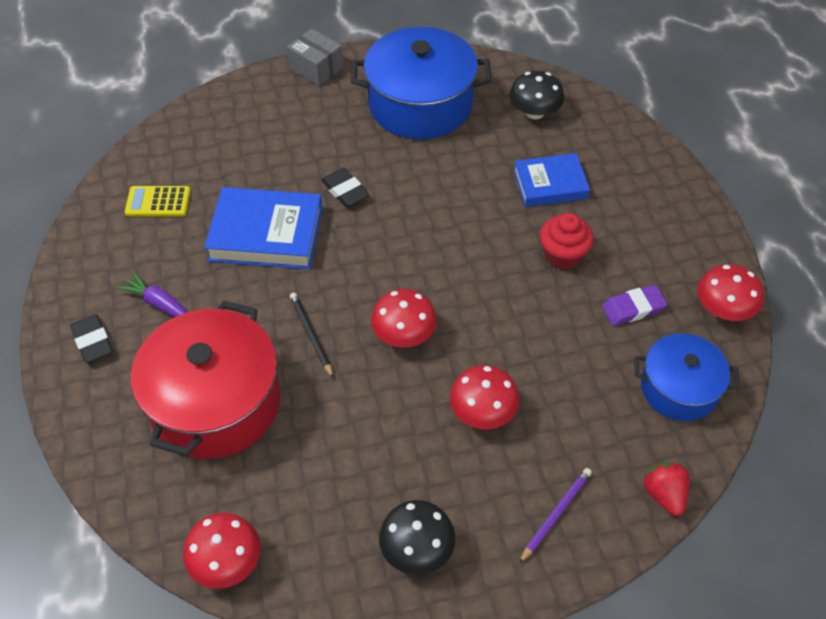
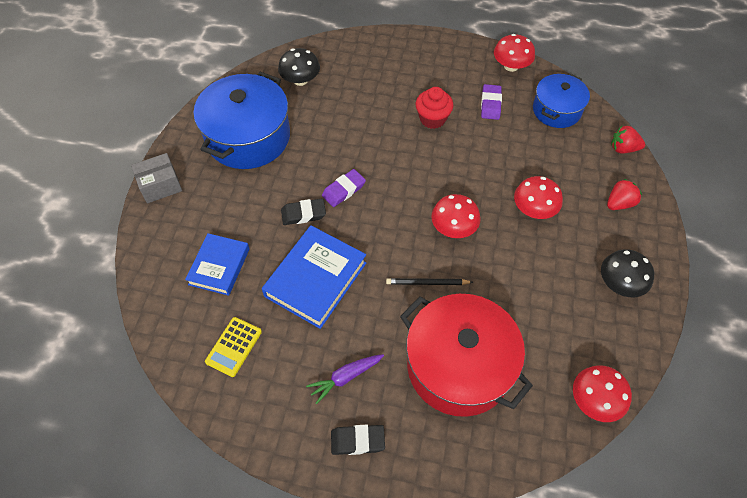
camera: 65 degrees left, 5 degrees up
blue book [513,153,590,207] -> blue book moved to [185,233,249,296]
purple pencil [519,468,592,564] -> red strawberry [607,179,642,210]
none -> purple eraser [322,169,366,207]

